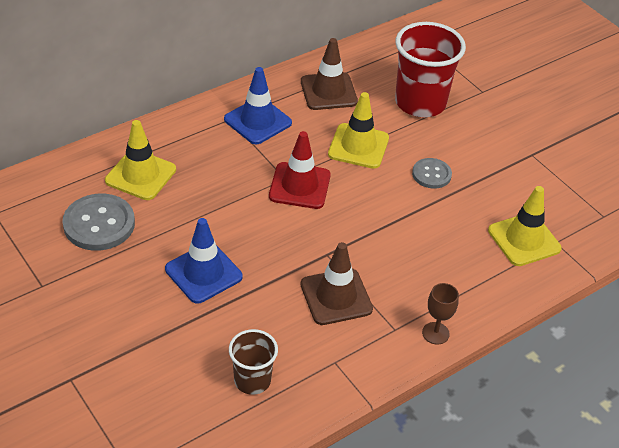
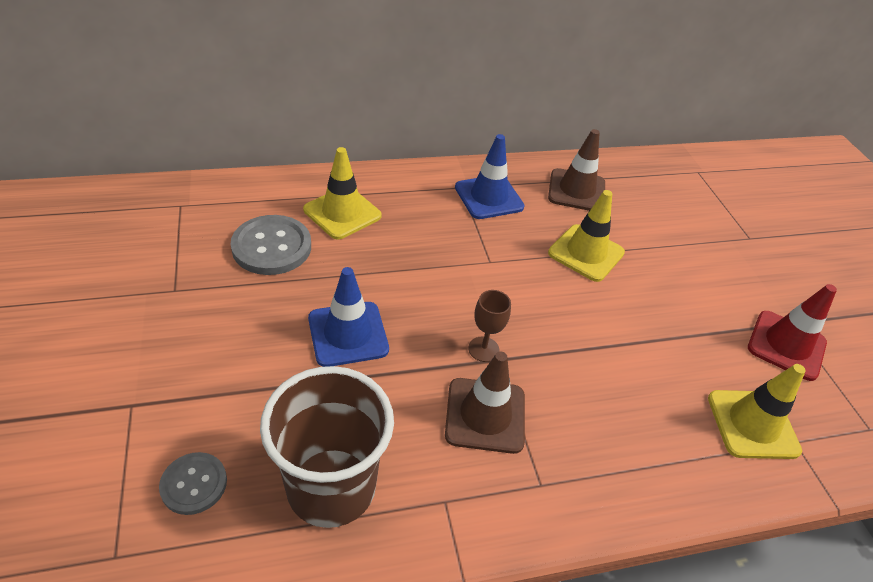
camera: 20 degrees right, 0 degrees up
brown cup [229,329,278,395] -> brown cup [260,366,394,528], size x1.81
red traffic cone [269,131,331,209] -> red traffic cone moved to [748,284,837,381]
red cup [395,22,466,117] -> none
grey button [412,158,452,189] -> grey button moved to [159,452,227,515]
brown goblet [422,283,459,345] -> brown goblet moved to [468,290,511,362]

